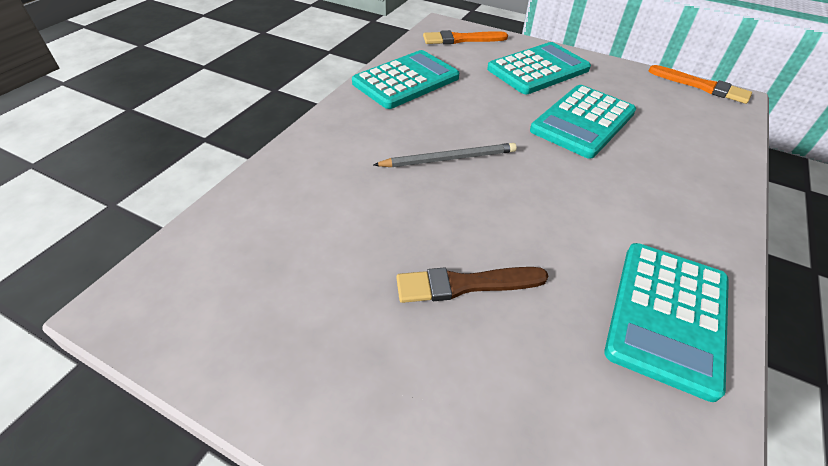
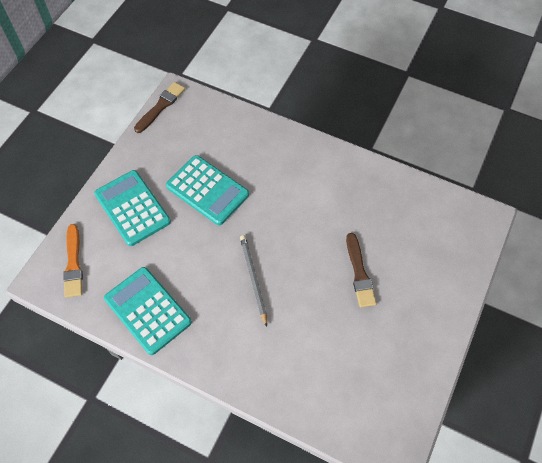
camera: 90 degrees left, 15 degrees up
turquoise calculator [604,243,729,402] -> none
orange brush [649,65,752,104] -> brown brush [134,82,185,133]

